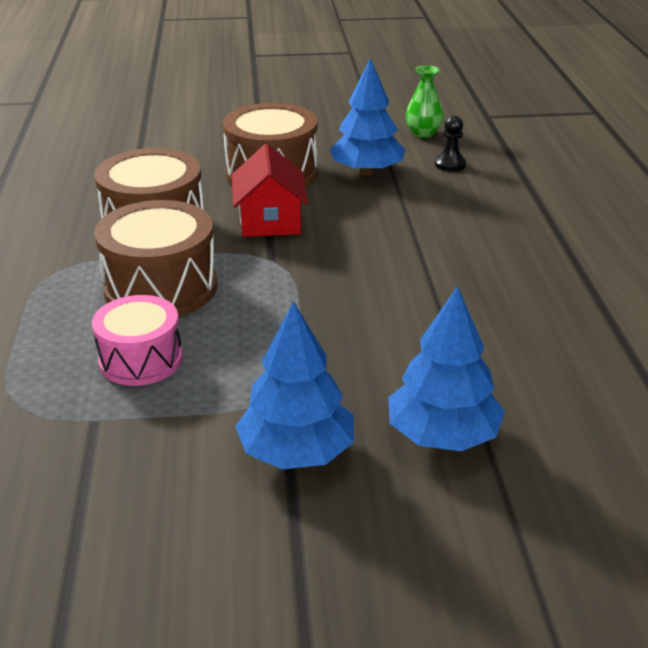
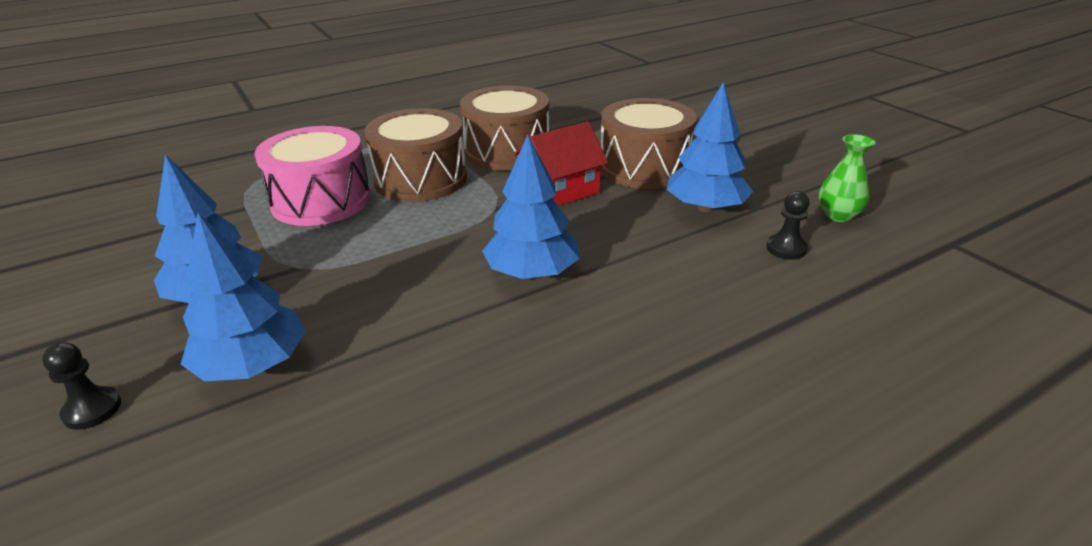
camera: 65 degrees right, 0 degrees up
pink drum [92,295,183,386] -> pink drum [255,126,371,226], size x1.52
none -> black pawn [42,342,121,430]
none -> blue tree [482,135,579,279]

